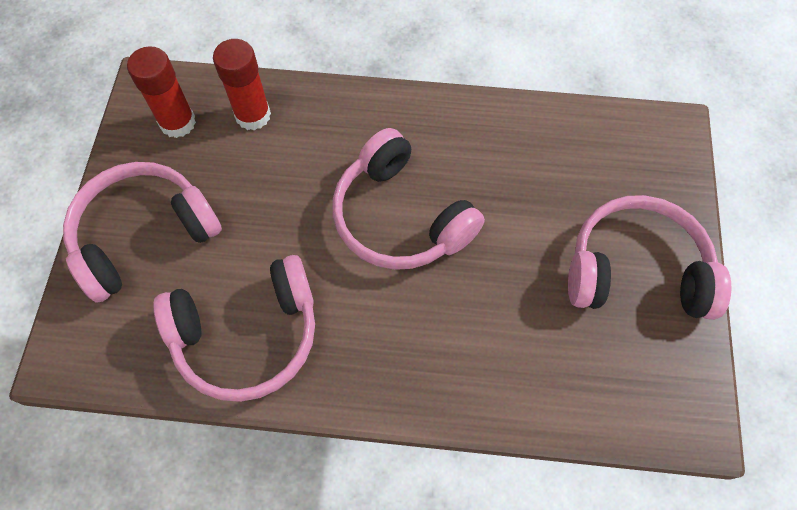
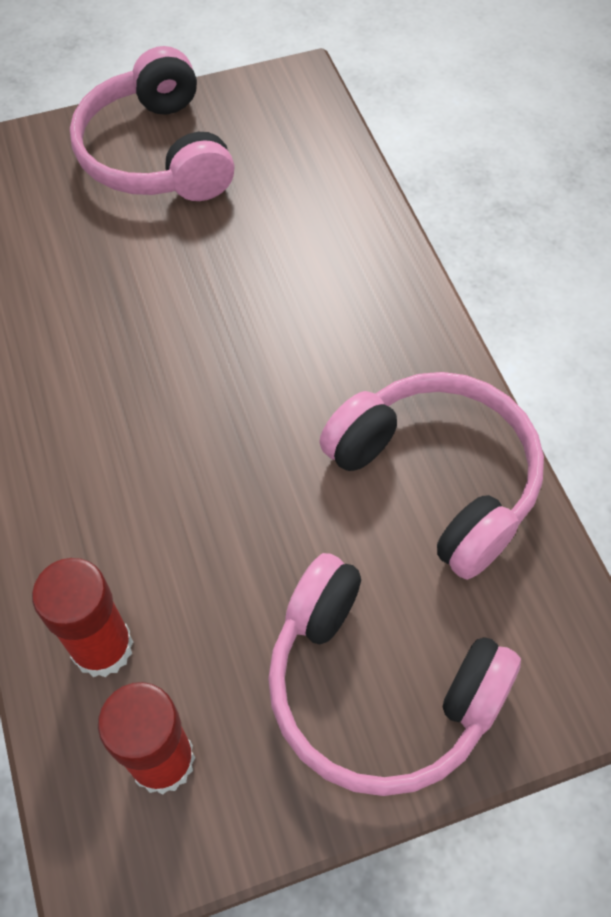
camera: 115 degrees left, 5 degrees down
pink headphones [333,128,485,270] -> none

